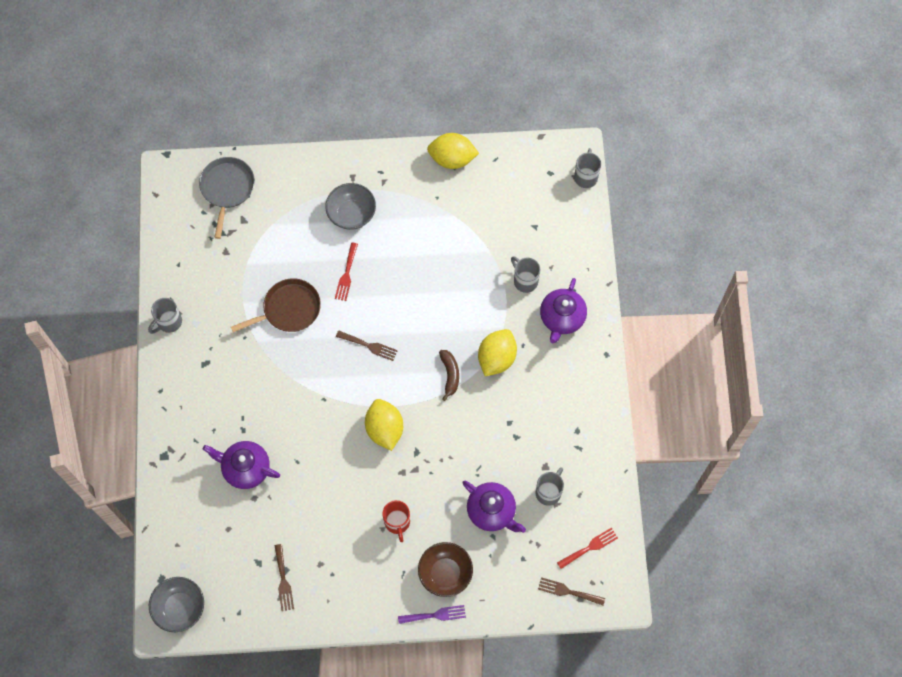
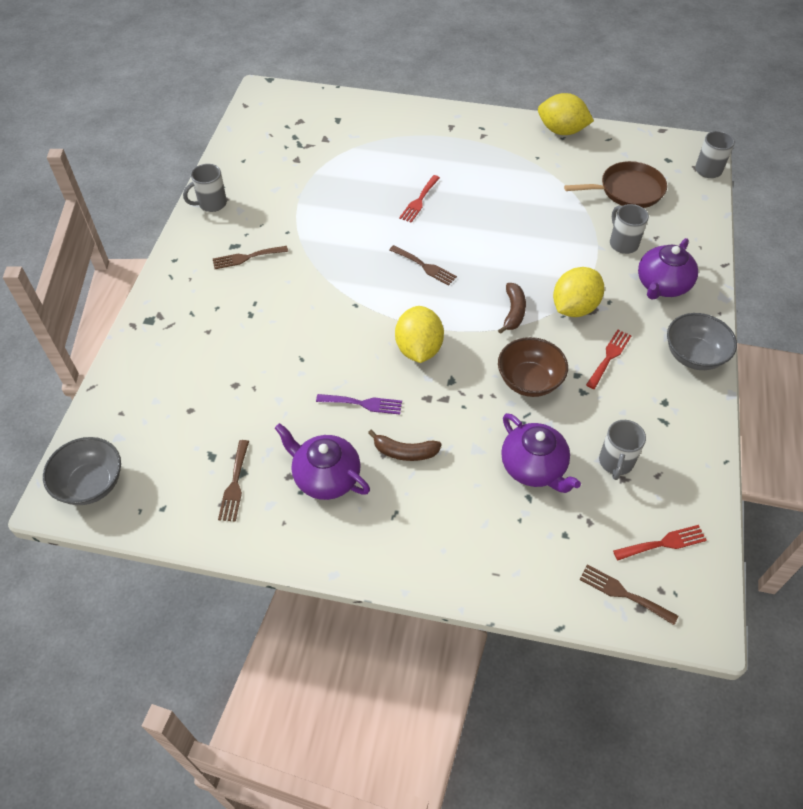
camera: 15 degrees right, 15 degrees down
grey pan [199,157,255,239] -> none
purple teapot [203,441,280,489] -> purple teapot moved to [275,423,370,500]
brown pan [231,278,321,332] -> brown pan moved to [564,161,667,208]
grey bowl [325,183,376,230] -> grey bowl moved to [667,313,737,370]
red mug [382,500,410,542] -> brown banana [368,430,442,461]
purple fork [398,605,466,624] -> purple fork moved to [316,394,402,415]
brown bowl [418,542,473,597] -> brown bowl moved to [498,337,568,397]
grey mug [536,467,564,506] -> grey mug turned 150 degrees clockwise [599,420,646,480]
none -> brown fork [213,246,288,269]
none -> red fork [586,330,632,389]

